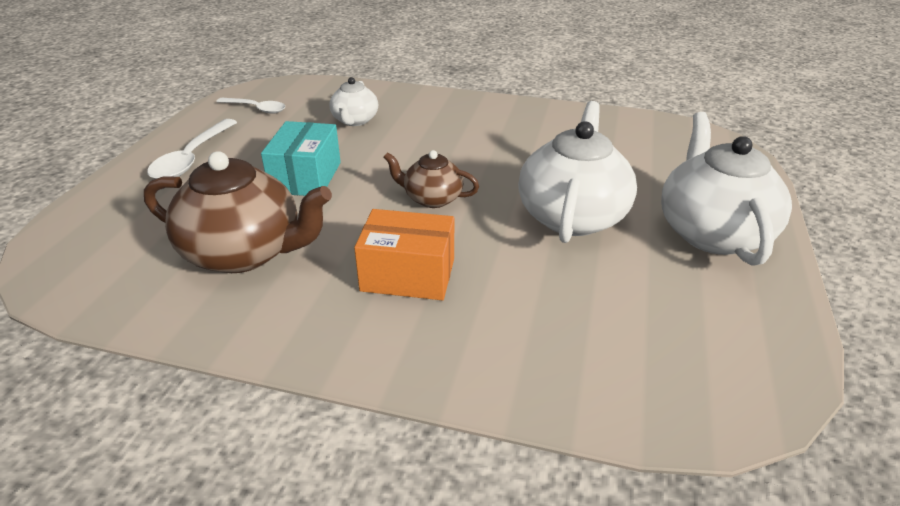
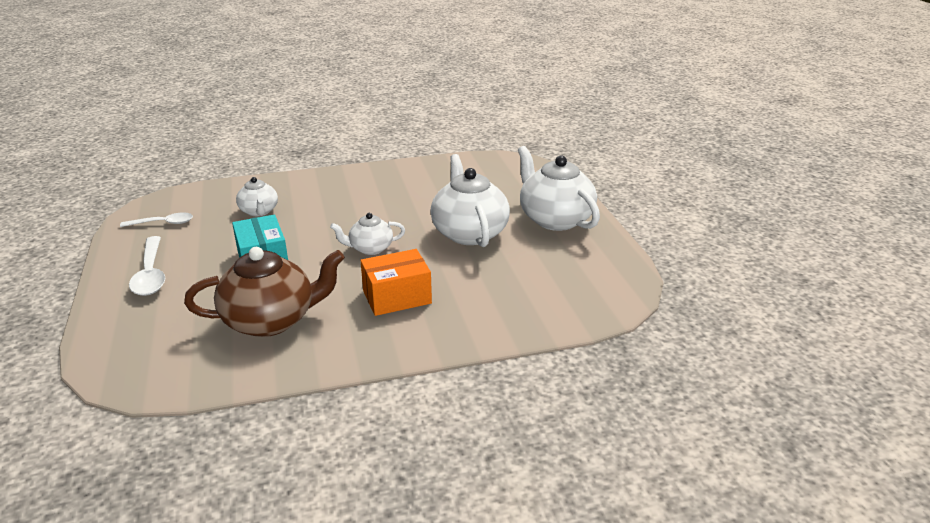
camera: 30 degrees left, 5 degrees down
brown teapot [383,150,479,208] -> white teapot [330,213,405,255]

